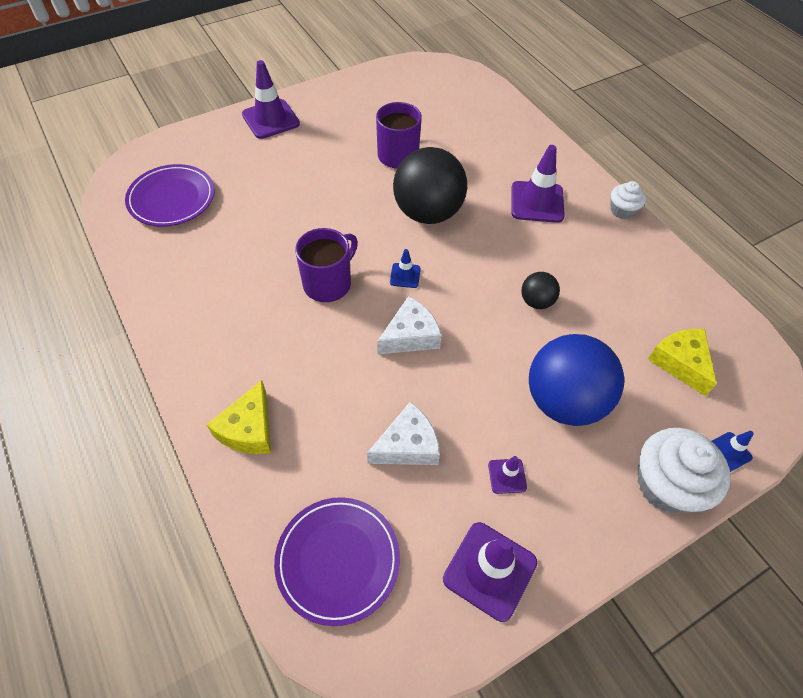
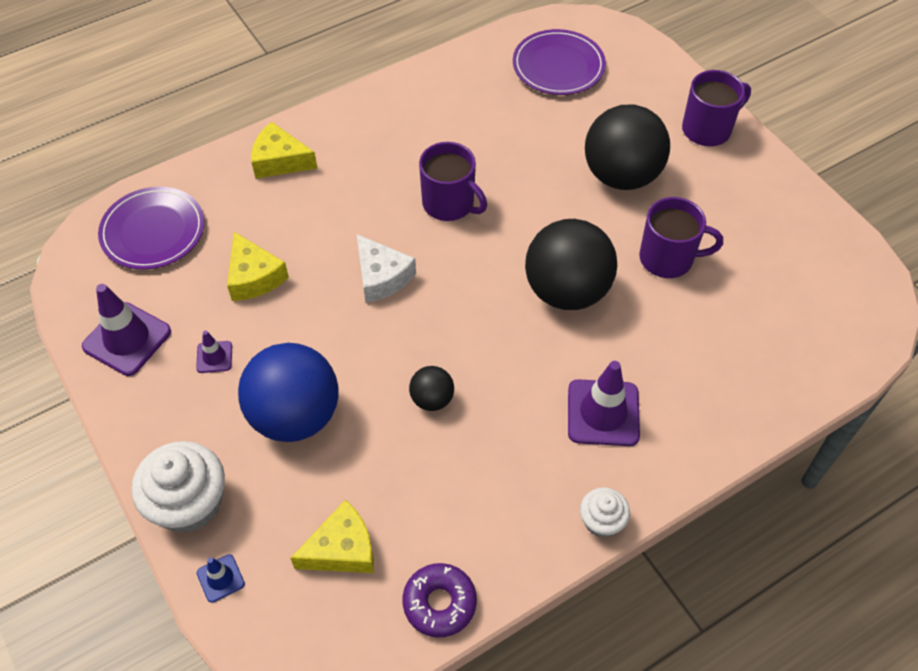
camera: 90 degrees right, 0 degrees up
purple traffic cone [242,60,300,139] -> purple mug [682,70,751,146]
white cheese [367,402,440,465] -> yellow cheese [227,232,289,301]
blue traffic cone [390,249,421,288] -> none
none -> purple donut [403,563,477,637]
none -> black ball [585,104,670,190]

